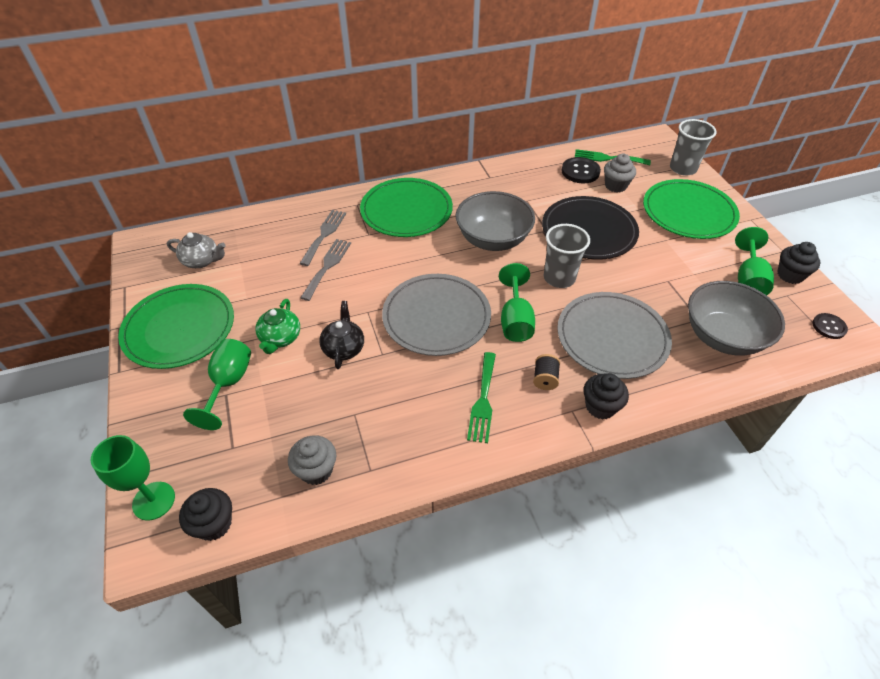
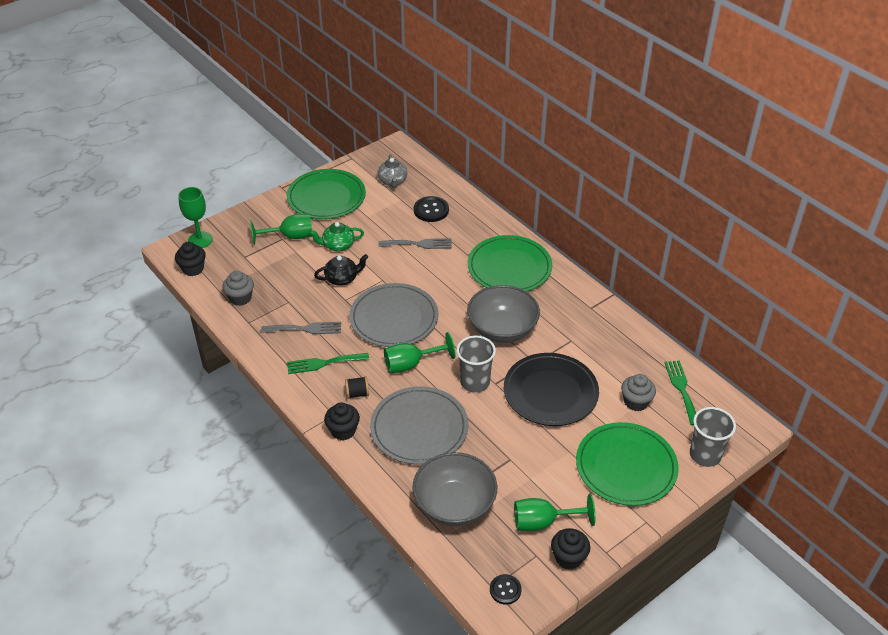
camera: 70 degrees right, 5 degrees down
grey fork [299,210,346,266] -> grey fork moved to [261,322,341,334]
black button [561,157,601,183] -> black button moved to [414,196,449,222]

